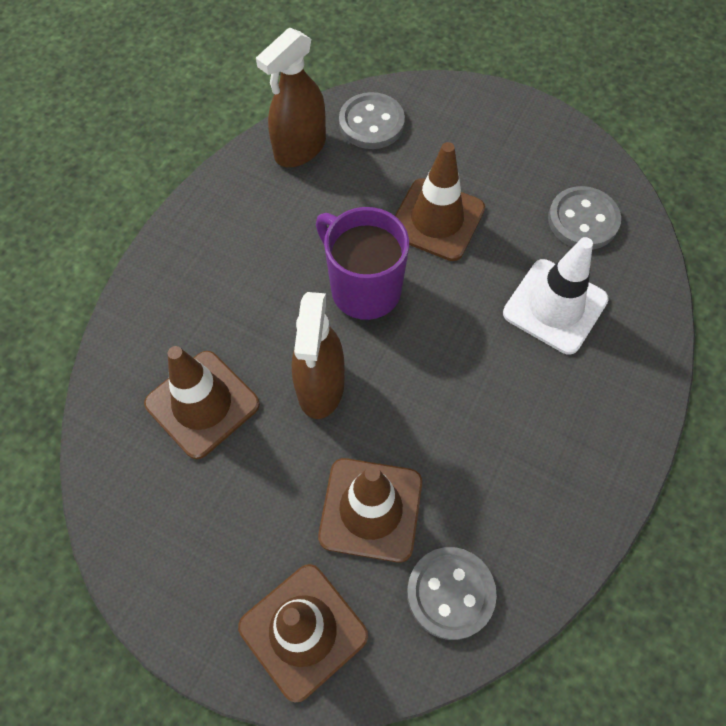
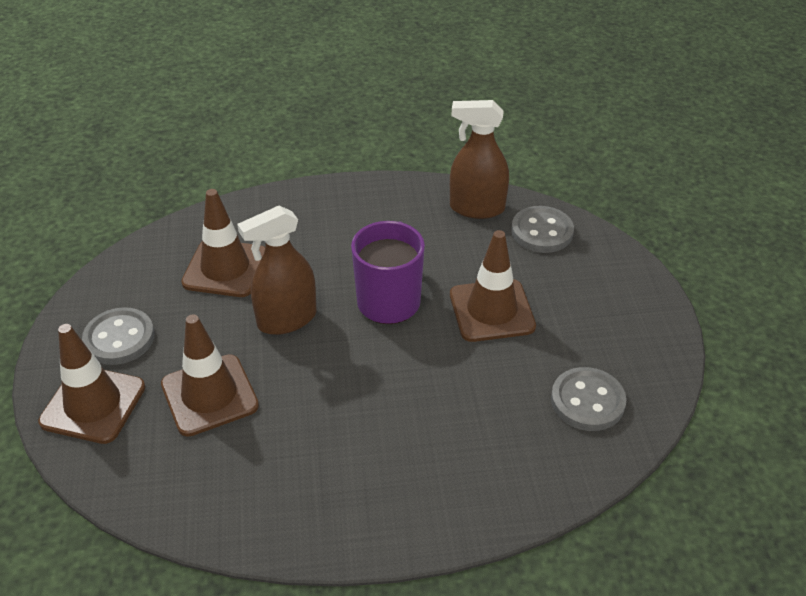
camera: 55 degrees right, 20 degrees down
grey button [407,547,497,640] -> grey button moved to [82,307,155,365]
white traffic cone [503,237,609,354] -> none

